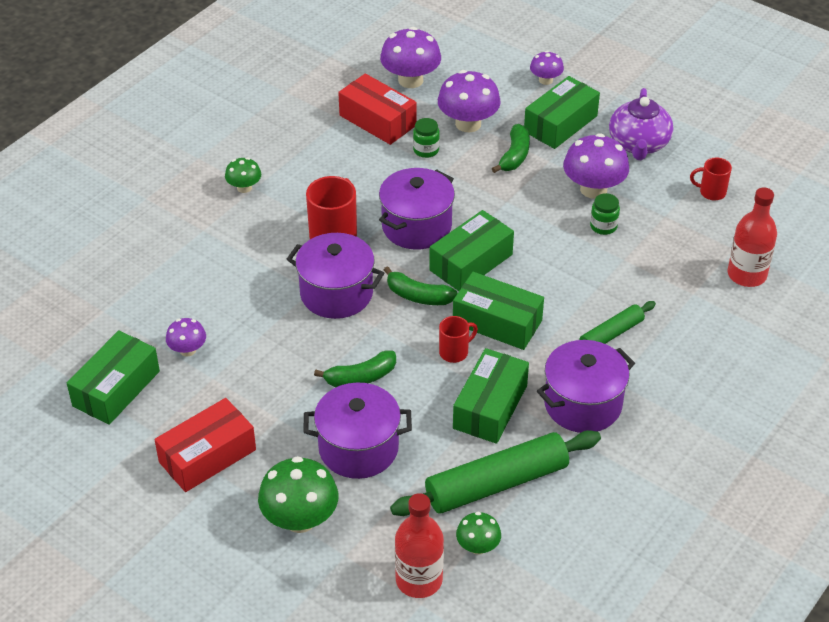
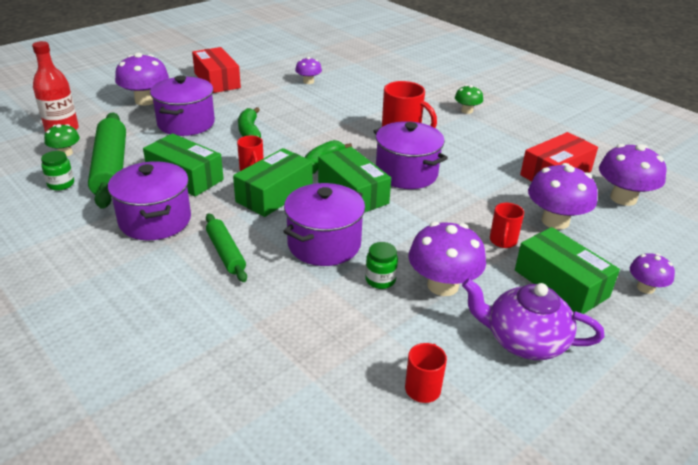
camera: 100 degrees right, 10 degrees down
green box [67,330,160,425] -> none
green mushroom [258,456,339,533] -> purple mushroom [115,52,169,106]
purple pot [287,233,384,319] -> purple pot moved to [283,183,365,266]
green jar [413,118,440,158] -> green jar moved to [41,151,74,191]
green banana [492,124,530,173] -> red mug [490,203,524,248]
red bottle [728,187,777,287] -> none

